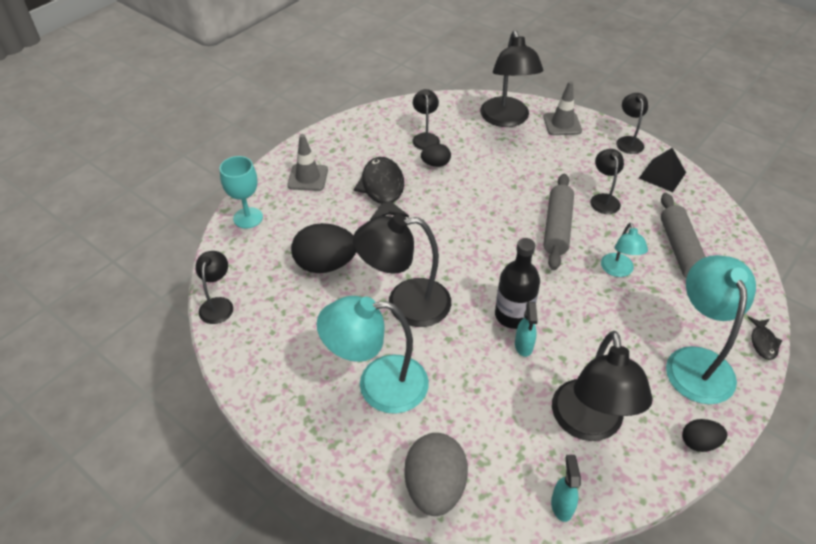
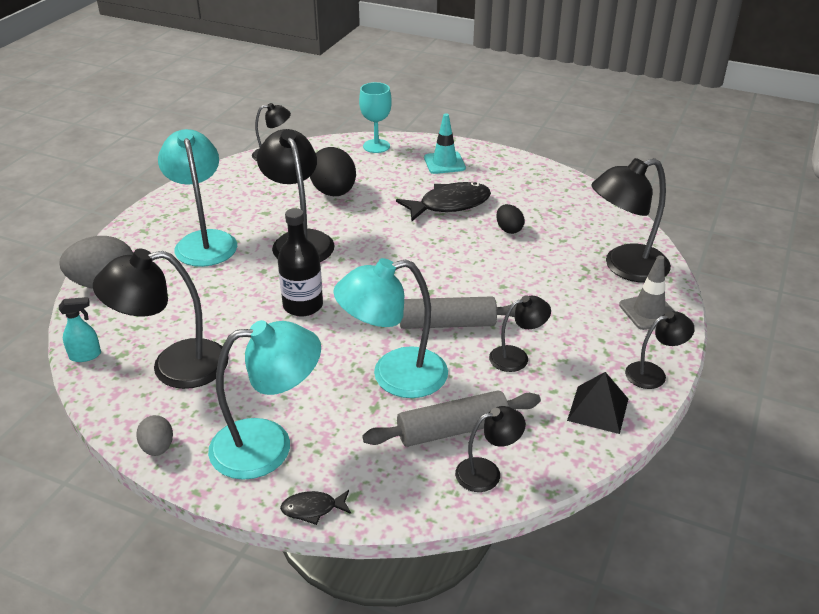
camera: 75 degrees right, 10 degrees down
grey traffic cone [287,134,328,191] -> turquoise traffic cone [424,113,466,174]
black lamp [413,89,440,150] -> black lamp moved to [455,406,526,492]
turquoise spray bottle [515,302,538,357] -> none
turquoise lamp [601,223,648,277] -> turquoise lamp [333,258,448,398], size x1.86
black egg [682,419,727,452] -> grey egg [136,415,173,456]

